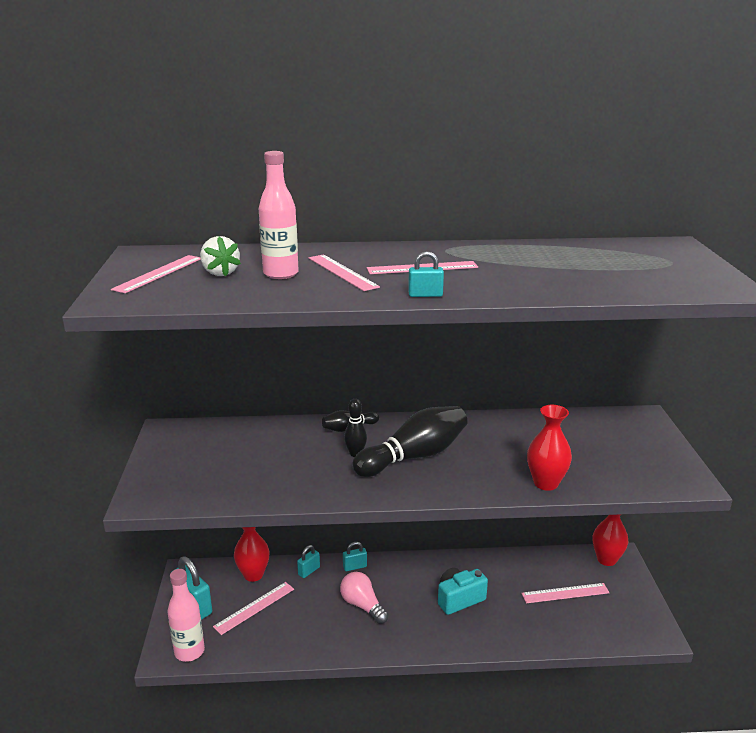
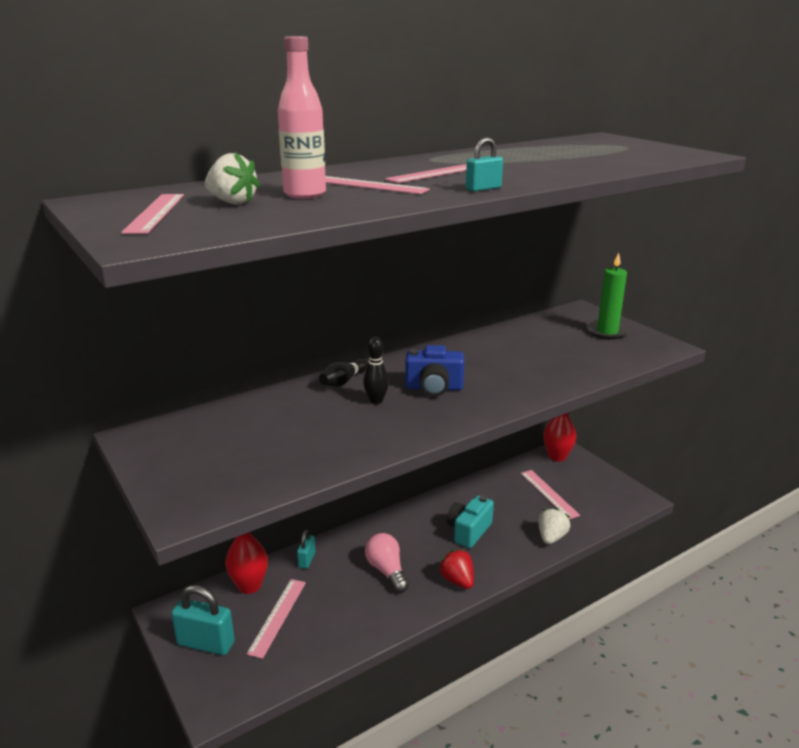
camera: 30 degrees left, 0 degrees up
pink bottle [167,569,205,662] -> none
pink light bulb [340,572,389,624] -> pink light bulb turned 45 degrees clockwise [365,533,409,593]
turquoise padlock [343,542,367,571] -> none
black bowling pin [352,406,468,477] -> blue camera [405,345,464,397]
pink ruler [521,583,610,603] -> pink ruler turned 75 degrees counterclockwise [521,470,580,519]
red vase [527,405,572,491] -> none
none -> red strawberry [438,549,474,589]
none -> white strawberry [538,508,570,544]
none -> green candle [587,252,630,340]

